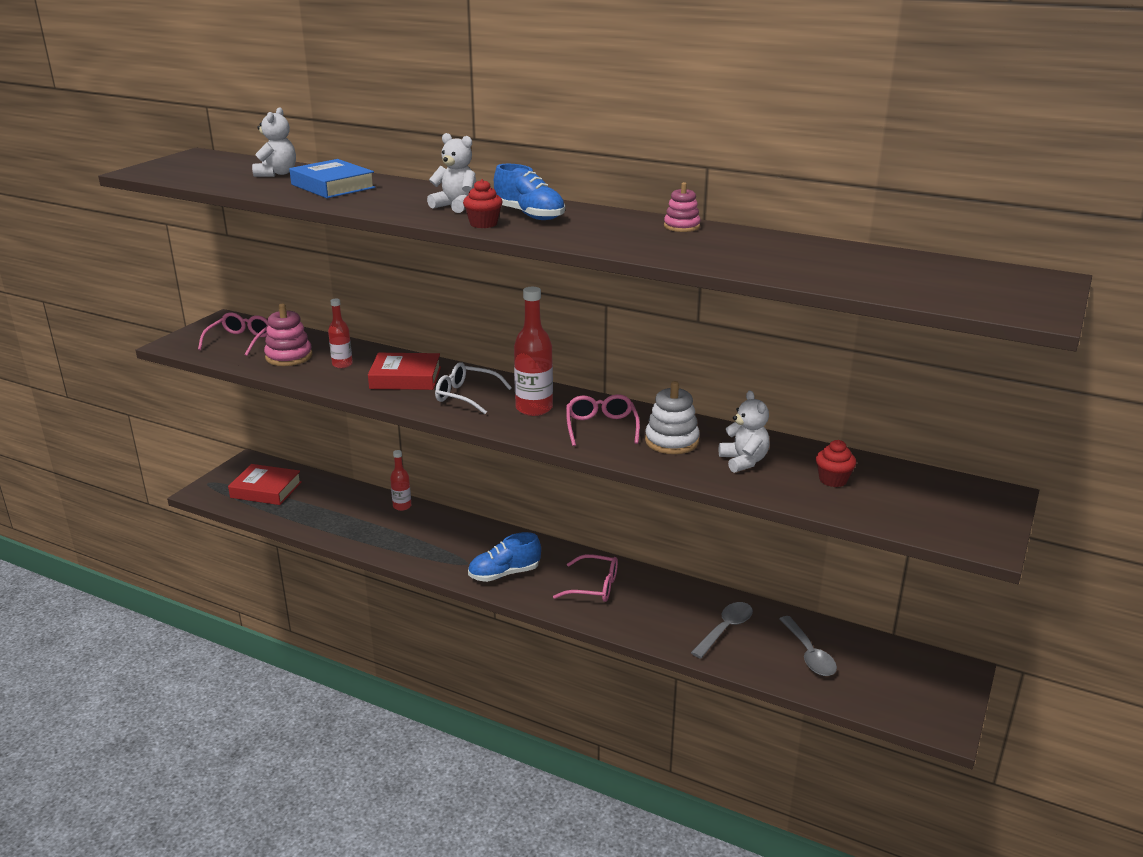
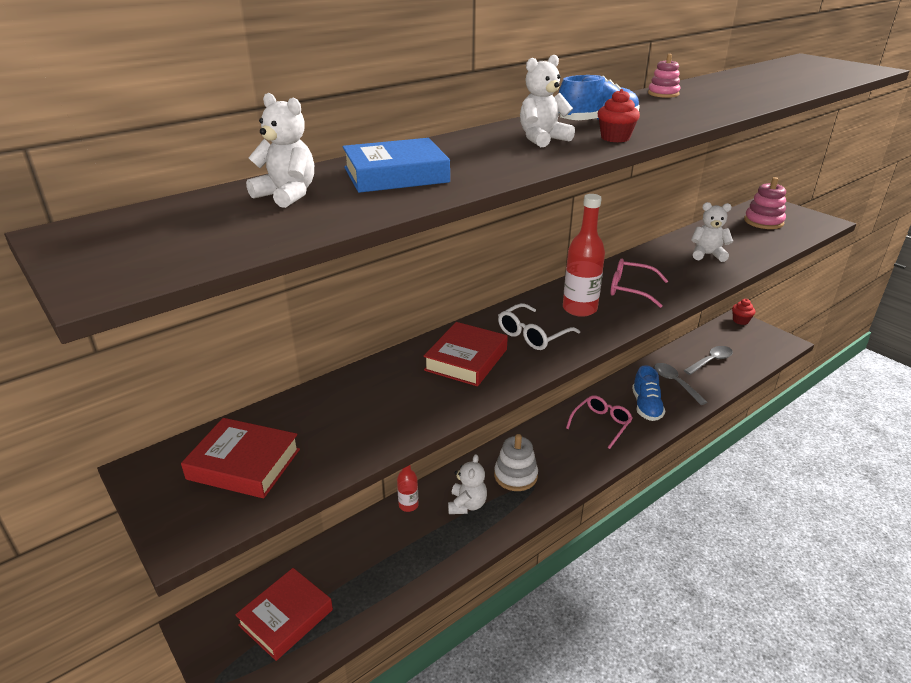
camera: 65 degrees left, 5 degrees up
pink glasses [198,313,269,356] -> red book [181,418,300,498]
pink stacking toy [264,304,313,366] -> pink stacking toy moved to [744,177,786,229]
red bottle [328,299,353,368] -> none
blue shoe [468,532,541,582] -> blue shoe moved to [632,365,665,421]
white stacking toy [645,381,700,454] -> white stacking toy moved to [494,434,538,491]
grey spoon [779,616,837,676] -> grey spoon turned 45 degrees counterclockwise [684,346,733,375]
red cupcake [816,440,856,487] -> red cupcake moved to [732,299,755,325]
none -> white teddy bear [448,454,487,514]

